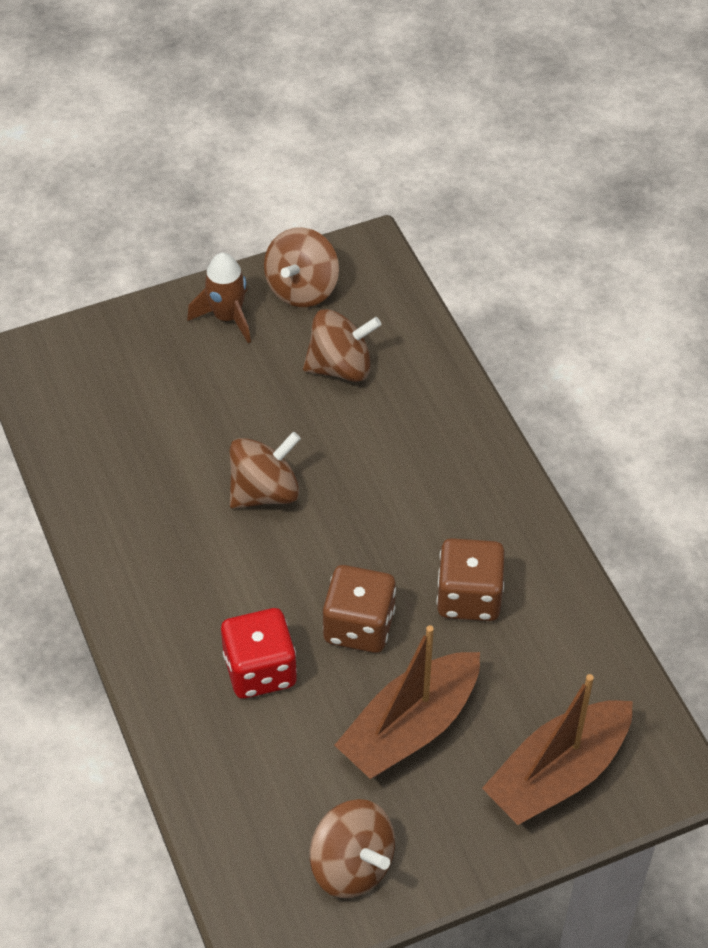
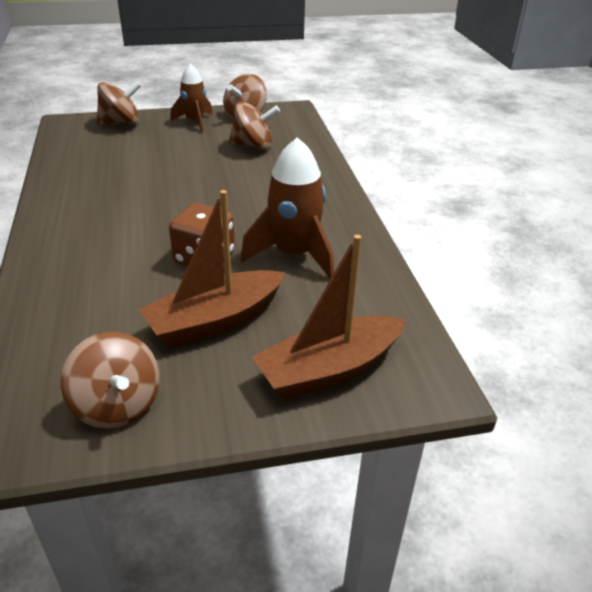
camera: 10 degrees right, 15 degrees down
red dice [221,608,297,699] -> none
brown spinning top [230,432,301,509] -> brown spinning top moved to [96,81,141,126]
brown dice [436,538,505,621] -> brown rocket [241,137,334,280]

